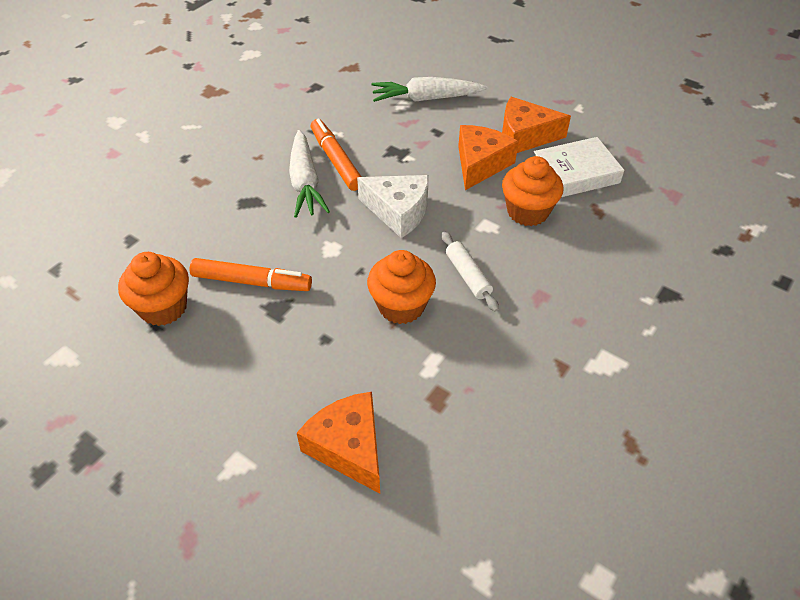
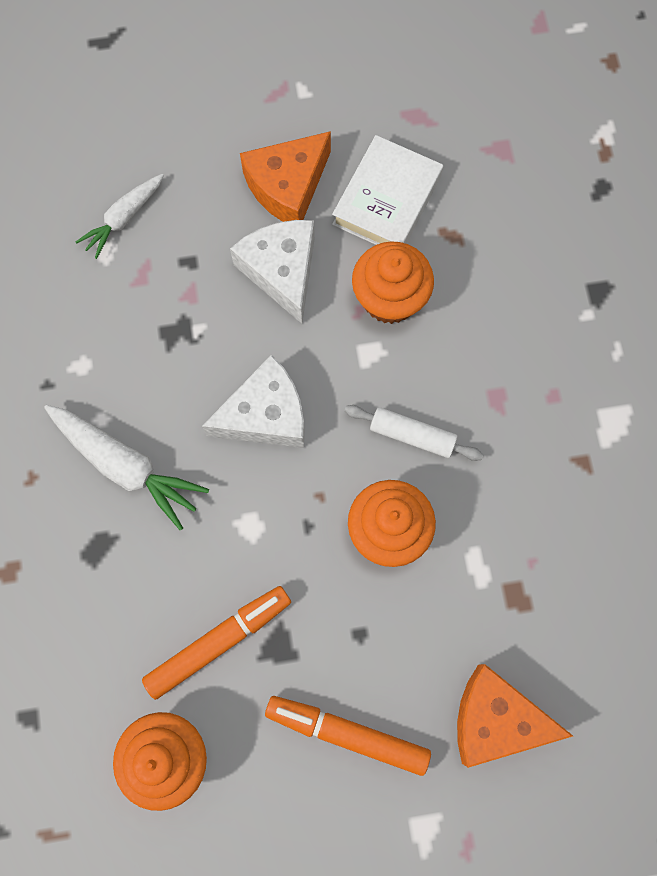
camera: 45 degrees left, 25 degrees up
orange marker [311,119,361,191] -> orange marker moved to [265,696,431,776]
white carrot [372,77,487,102] -> white carrot [76,174,164,259], size x0.63
orange cheese [458,125,519,190] -> white cheese [230,220,315,324]

